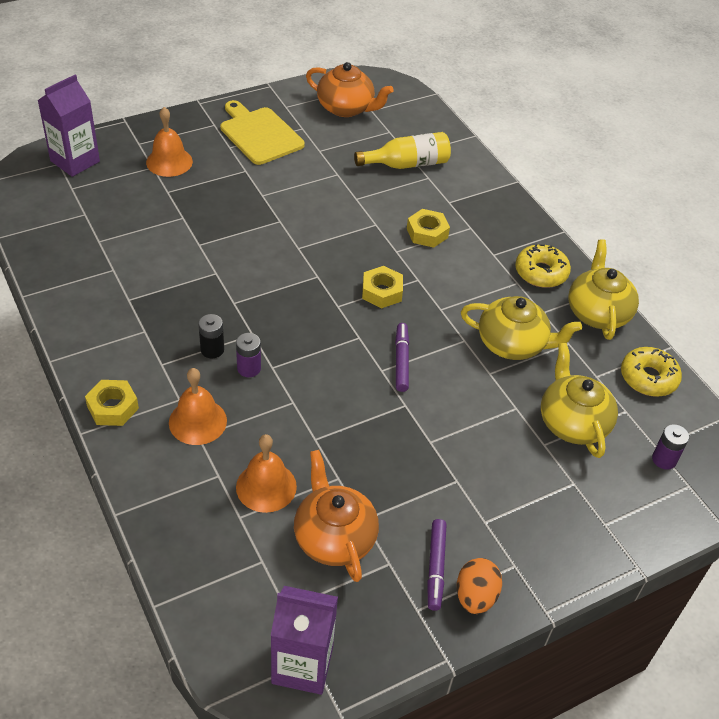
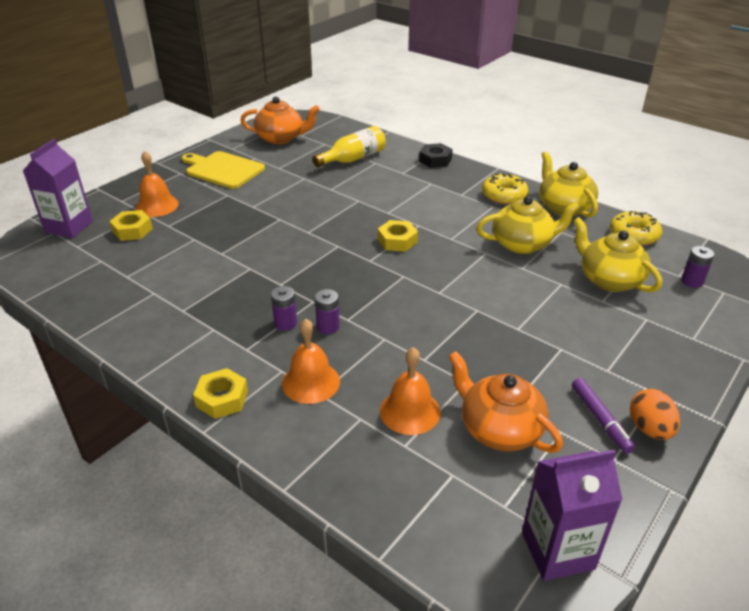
camera: 20 degrees left, 10 degrees down
black battery [198,314,224,358] -> purple battery [271,286,297,331]
purple marker [395,323,409,392] -> none
yellow nut [407,209,450,248] -> yellow nut moved to [109,210,153,241]
none -> black nut [419,143,453,168]

